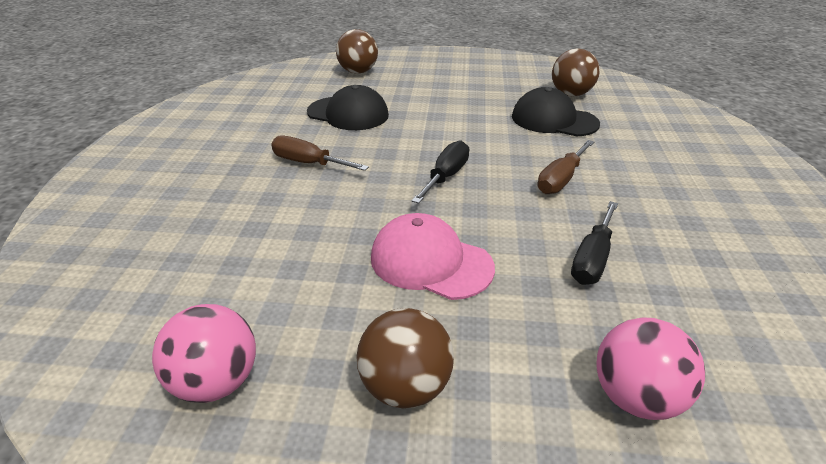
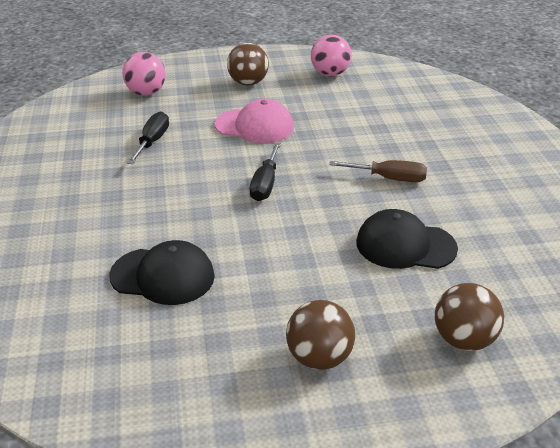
camera: 165 degrees right, 0 degrees up
brown screwdriver [537,140,594,194] -> none
brown ball [552,49,600,96] -> brown ball moved to [286,300,355,370]

